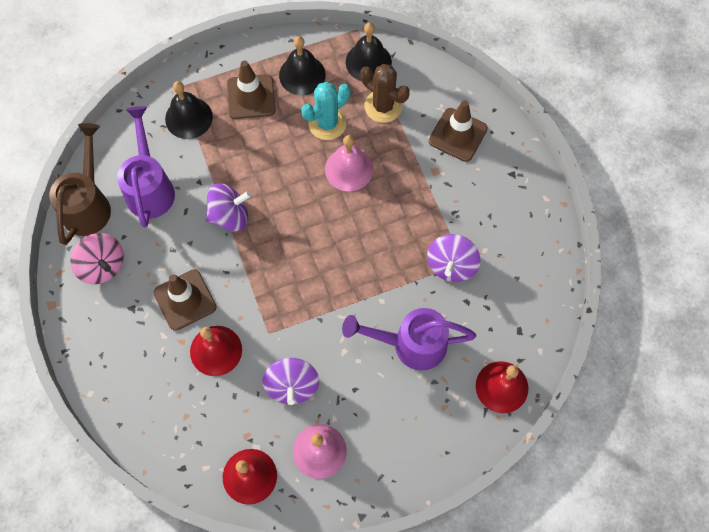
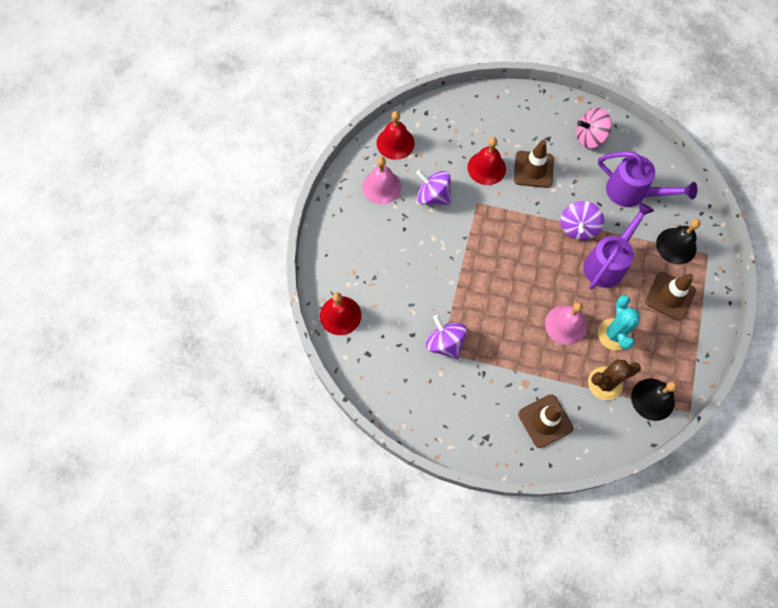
camera: 125 degrees right, 0 degrees up
brown watering can [49,123,111,245] -> none
black bell [279,36,326,95] -> none
purple watering can [342,308,476,371] -> purple watering can moved to [584,202,654,289]

